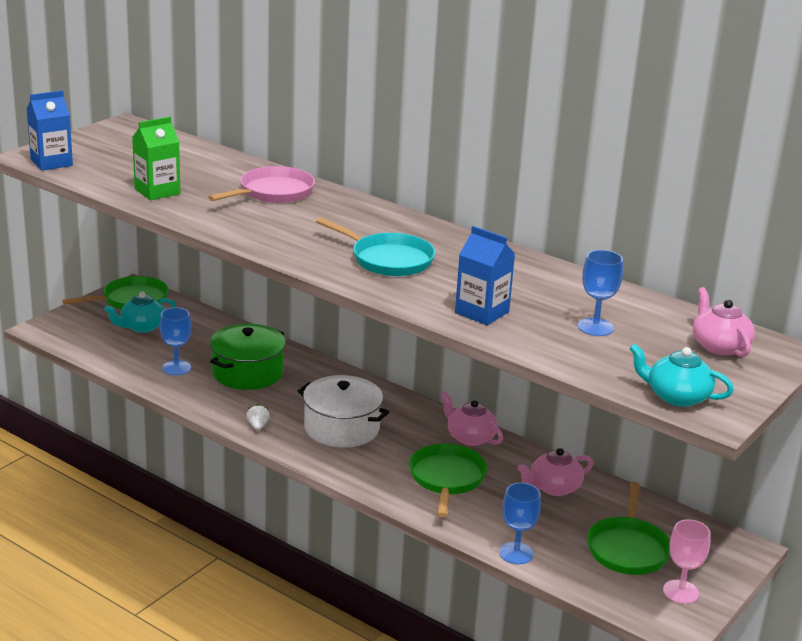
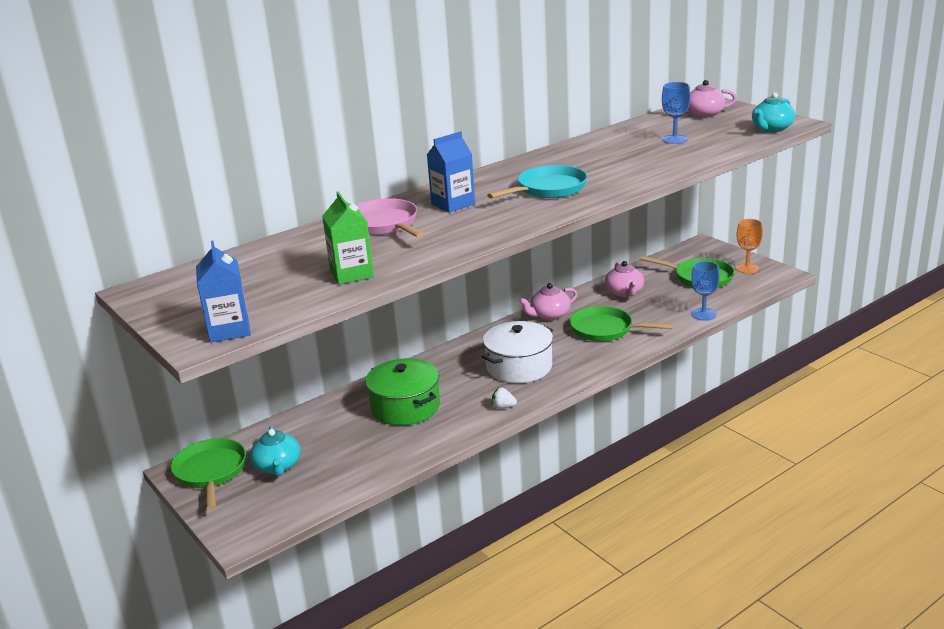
camera: 70 degrees left, 0 degrees up
blue goblet [160,307,191,375] -> none
blue carton [455,226,515,325] -> blue carton moved to [427,131,475,213]
pink goblet [663,519,711,604] -> orange goblet [736,219,763,274]

